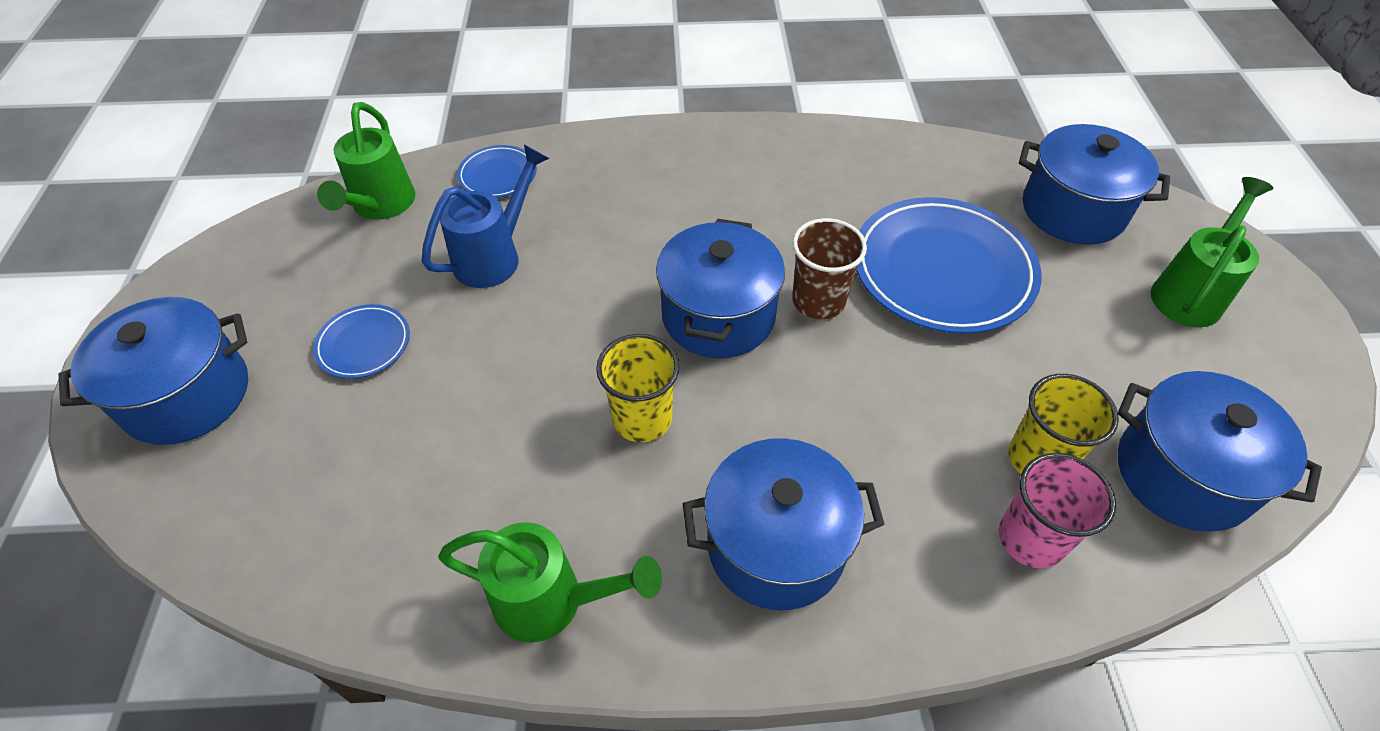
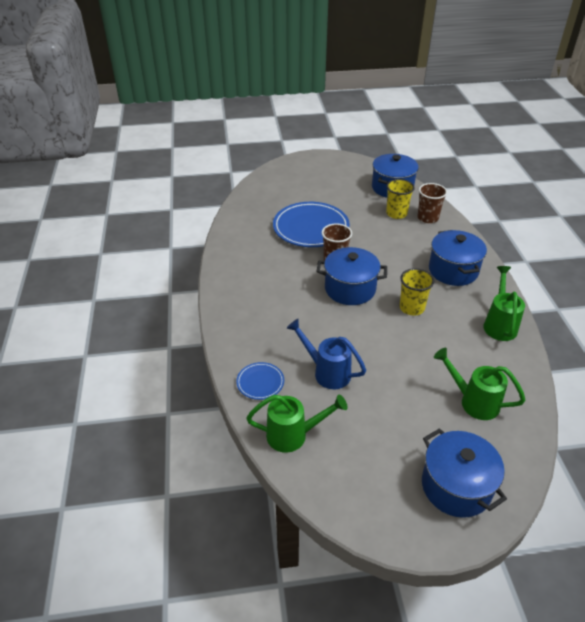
camera: 95 degrees left, 10 degrees down
blue plate [313,304,410,379] -> none
pink cup [999,453,1116,569] -> brown cup [417,183,447,223]
blue pot [1019,124,1170,245] -> none
green watering can [1151,177,1274,327] -> green watering can moved to [434,348,525,420]

